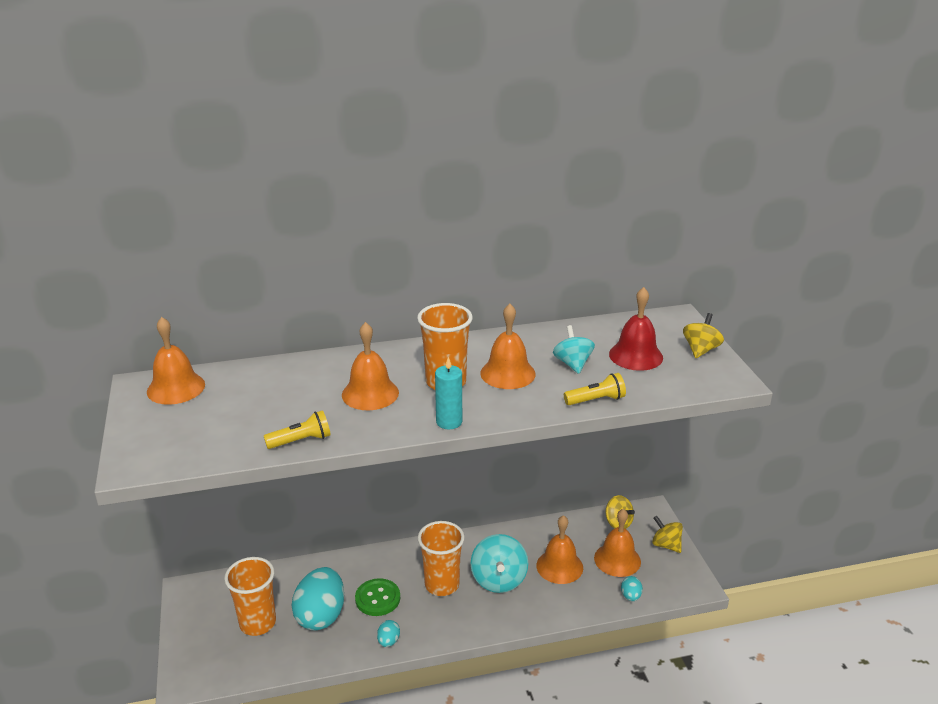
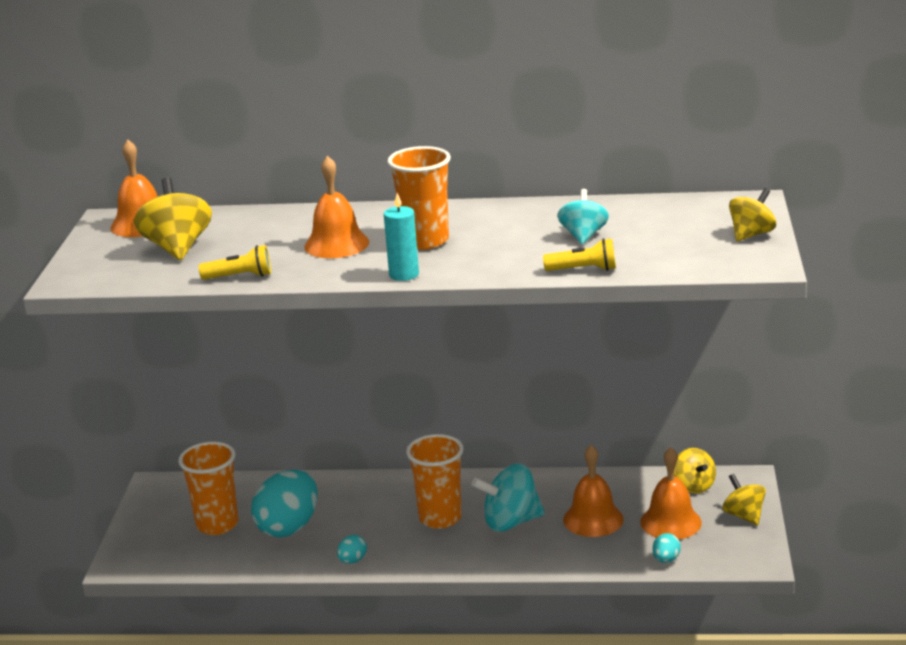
camera: 20 degrees right, 5 degrees down
green button [355,578,400,616] -> none
turquoise spinning top [471,534,528,593] -> turquoise spinning top turned 60 degrees clockwise [472,464,545,532]
orange bell [481,304,536,389] -> none
red bell [609,287,663,371] -> none
none -> yellow spinning top [134,177,212,260]

